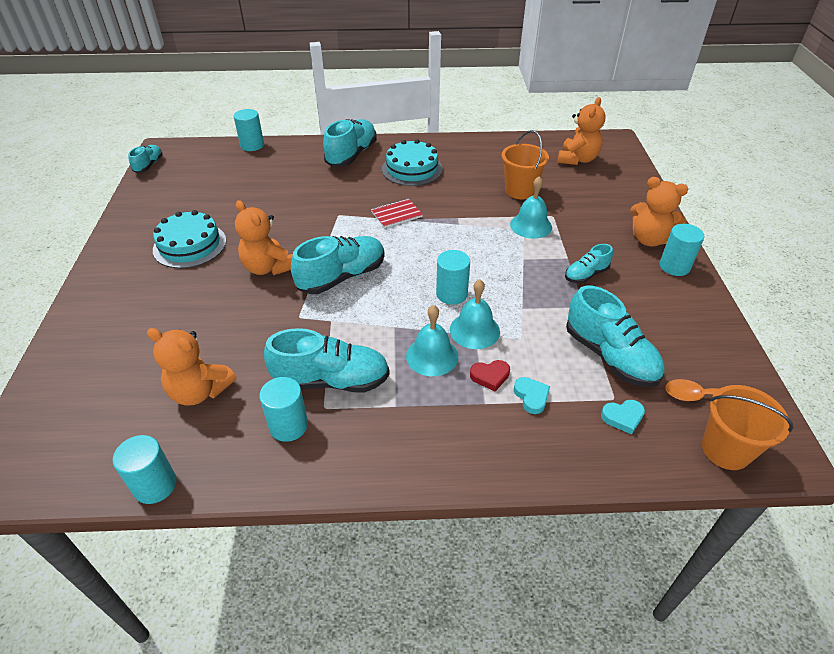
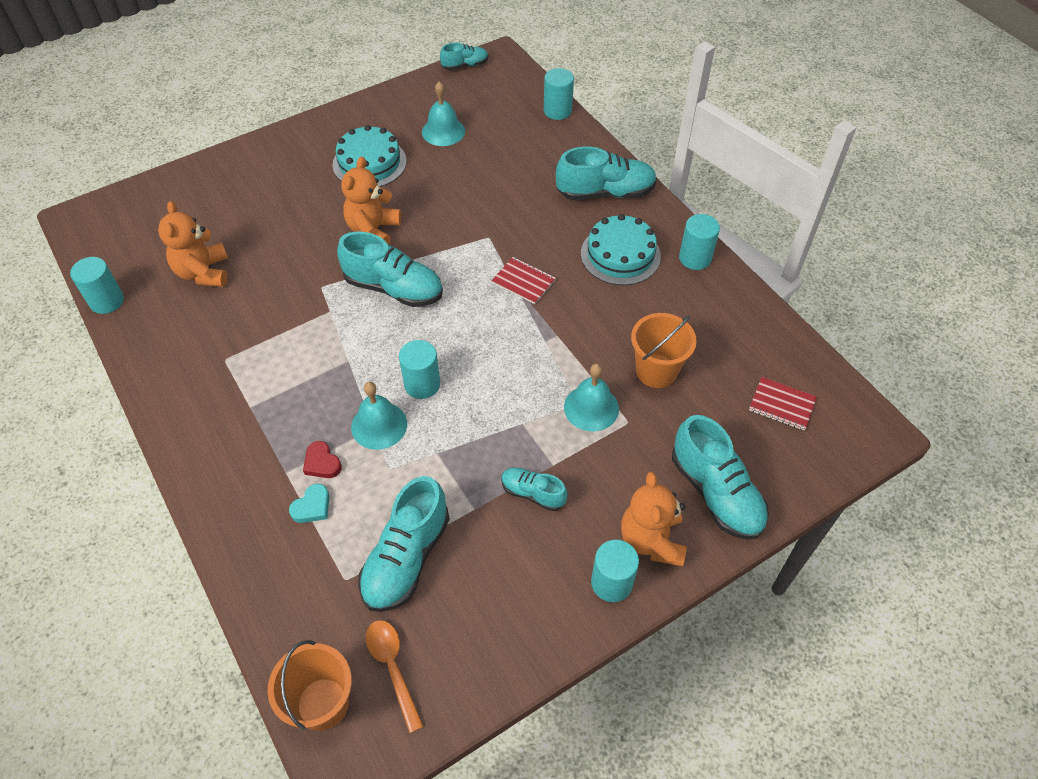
camera: 60 degrees right, 10 degrees up
turquoise cylinder [259,377,308,442] -> turquoise cylinder moved to [679,214,720,270]
turquoise shoe [264,328,390,392] -> turquoise shoe moved to [672,415,769,540]
turquoise bell [406,305,458,376] -> turquoise bell moved to [422,82,465,146]
orange teddy bear [558,97,606,165] -> red notebook [749,377,817,431]
turquoise heart [601,400,645,434] -> none

